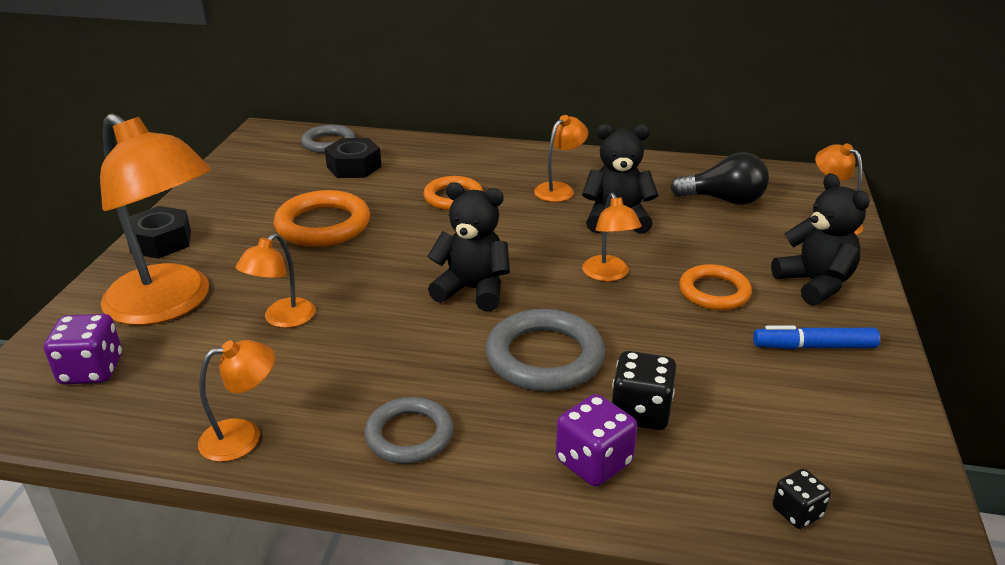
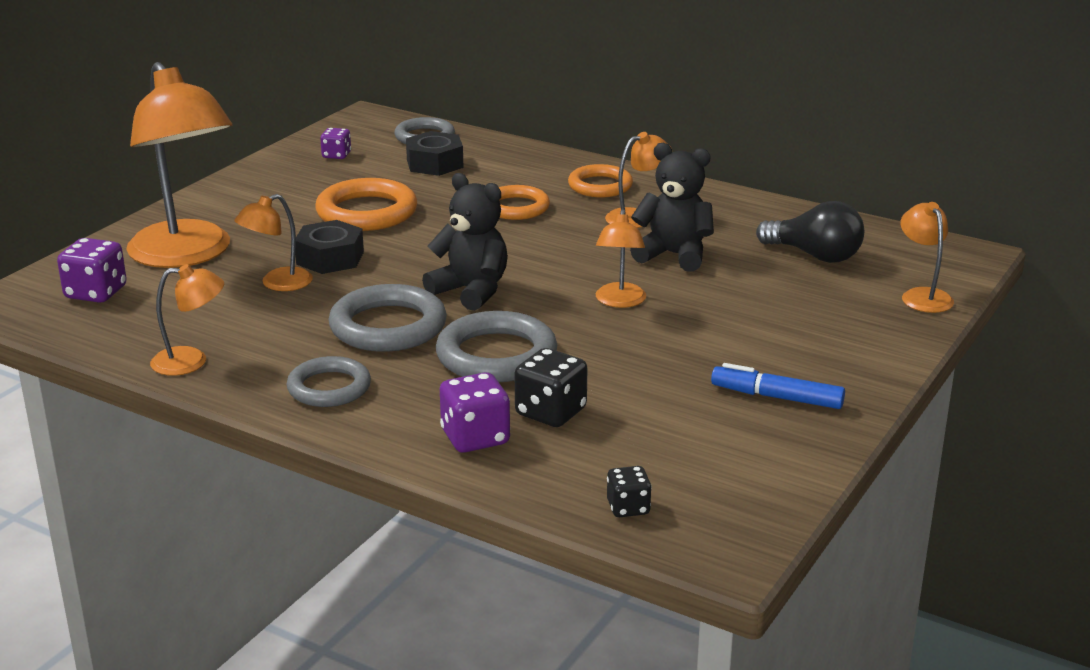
camera: 20 degrees right, 5 degrees down
black nut [128,206,191,259] -> black nut moved to [295,220,364,274]
orange ring [679,264,752,310] -> orange ring moved to [568,164,633,197]
black teddy bear [771,173,870,305] -> none
none -> purple dice [320,128,351,159]
none -> grey ring [328,284,447,352]

